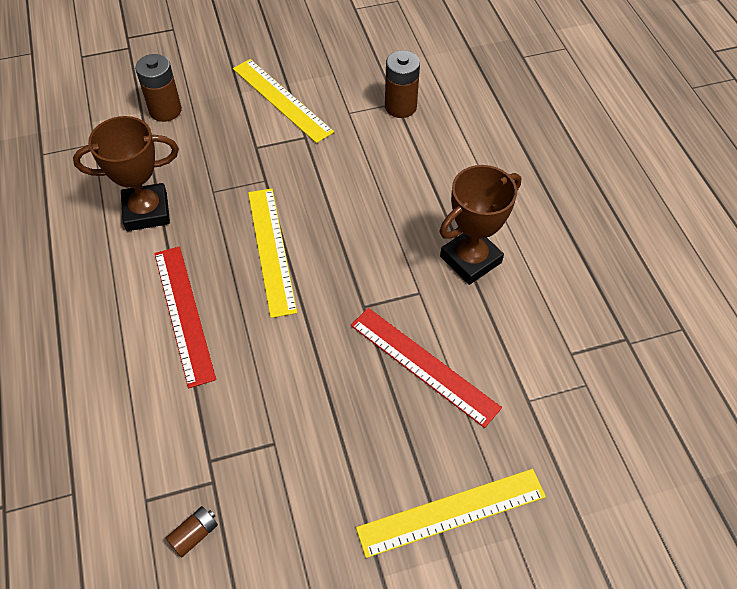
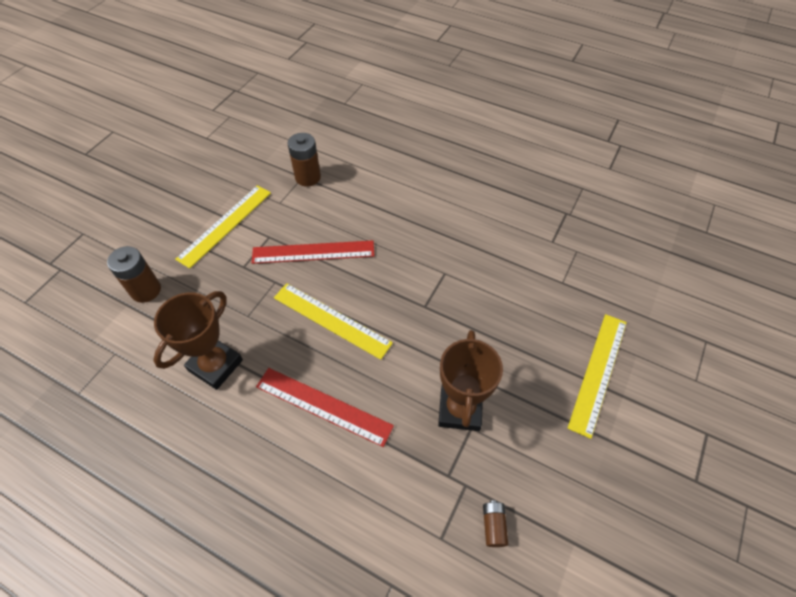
camera: 45 degrees left, 0 degrees up
yellow ruler [233,59,334,143] -> yellow ruler turned 60 degrees counterclockwise [175,185,271,269]
red ruler [351,308,502,428] -> red ruler moved to [252,240,374,264]
brown trophy [440,165,521,285] -> brown trophy moved to [438,330,503,431]

